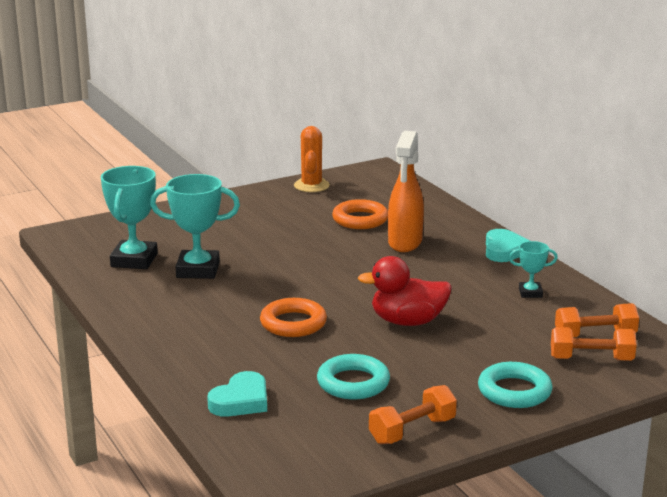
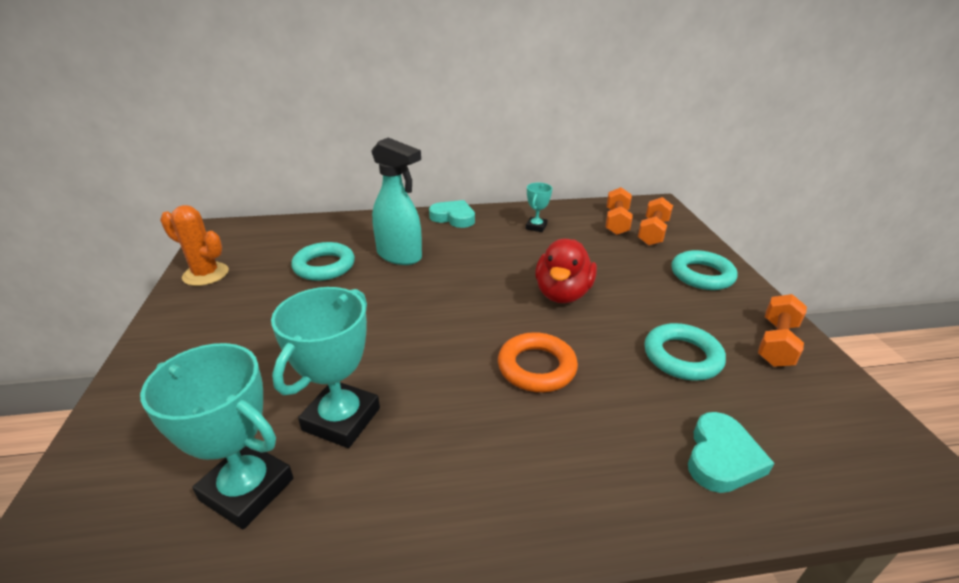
camera: 70 degrees left, 10 degrees up
turquoise heart [207,371,267,417] -> turquoise heart turned 60 degrees clockwise [688,412,774,493]
orange ring [332,199,388,229] -> turquoise ring [291,242,355,281]
orange dumbbell [369,385,457,444] -> orange dumbbell turned 45 degrees clockwise [758,294,807,367]
orange spray bottle [388,131,424,252] -> turquoise spray bottle [371,138,422,265]

